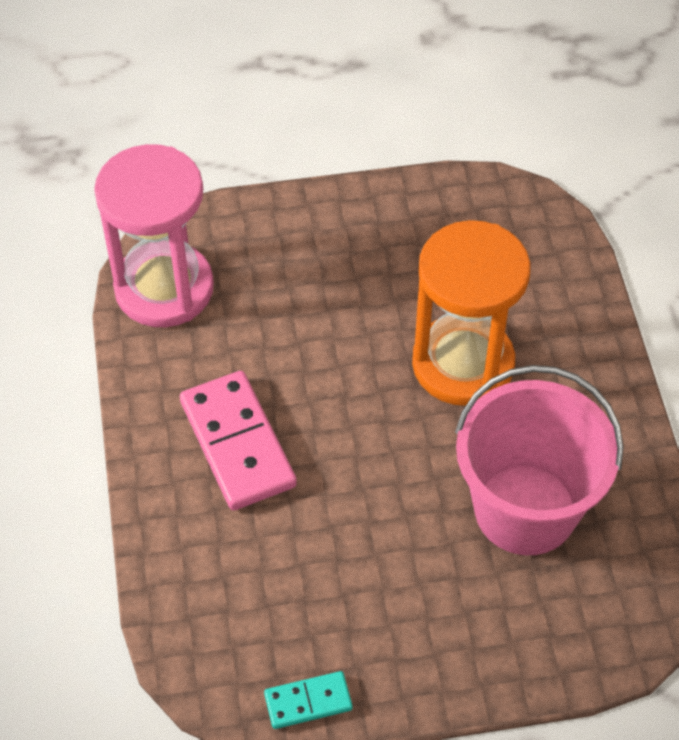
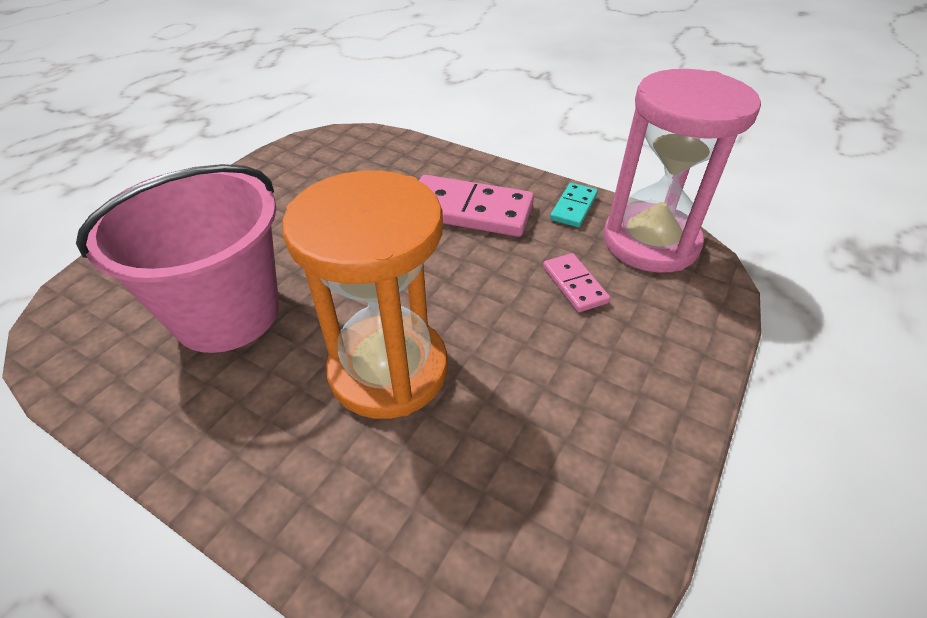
camera: 130 degrees right, 10 degrees down
turquoise domino [264,671,353,729] -> turquoise domino moved to [550,183,598,227]
none -> pink domino [543,253,610,312]

